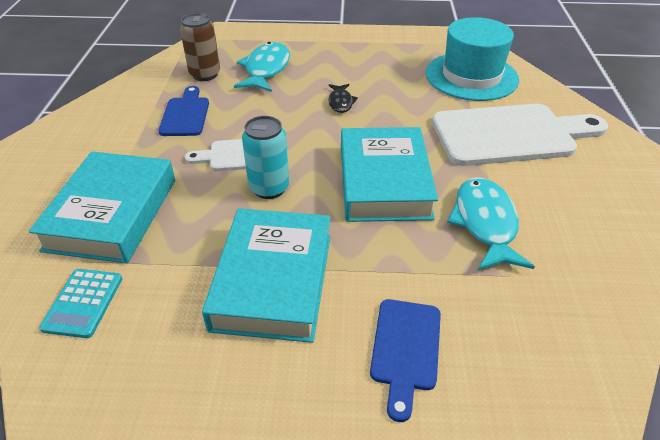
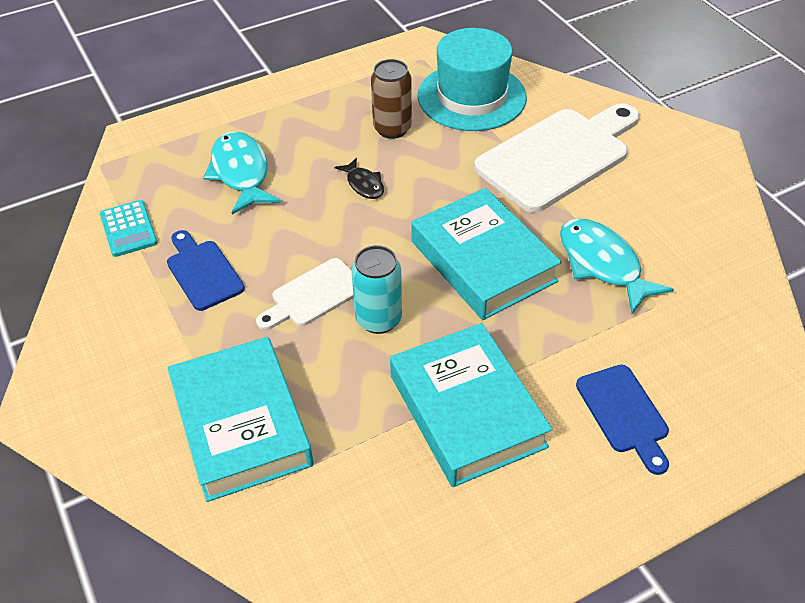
camera: 30 degrees left, 5 degrees up
turquoise calculator [39,269,122,338] -> turquoise calculator moved to [100,200,158,257]
brown can [180,13,220,81] -> brown can moved to [371,59,412,139]

